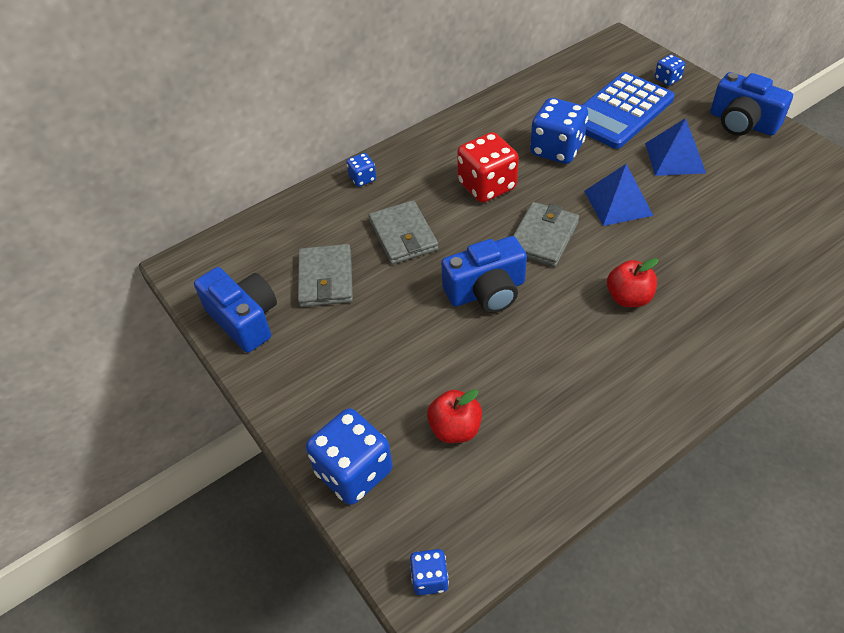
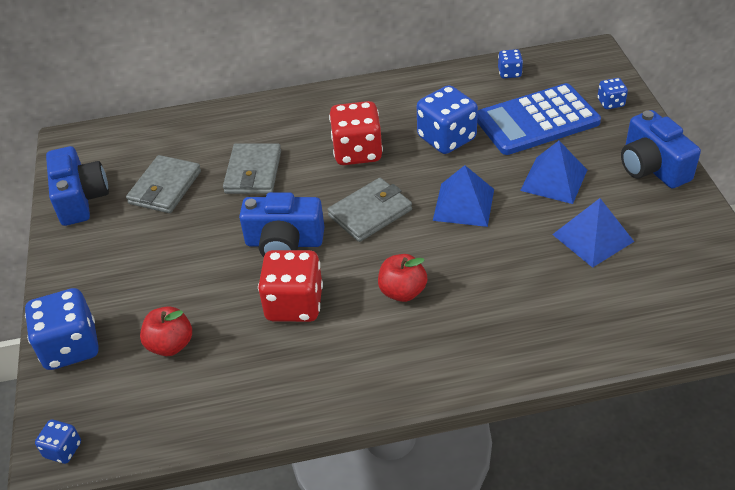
camera: 25 degrees right, 5 degrees down
blue dice [347,153,376,187] -> blue dice moved to [498,49,523,78]
none -> red dice [258,250,323,322]
none -> blue pyramid [552,198,634,268]

